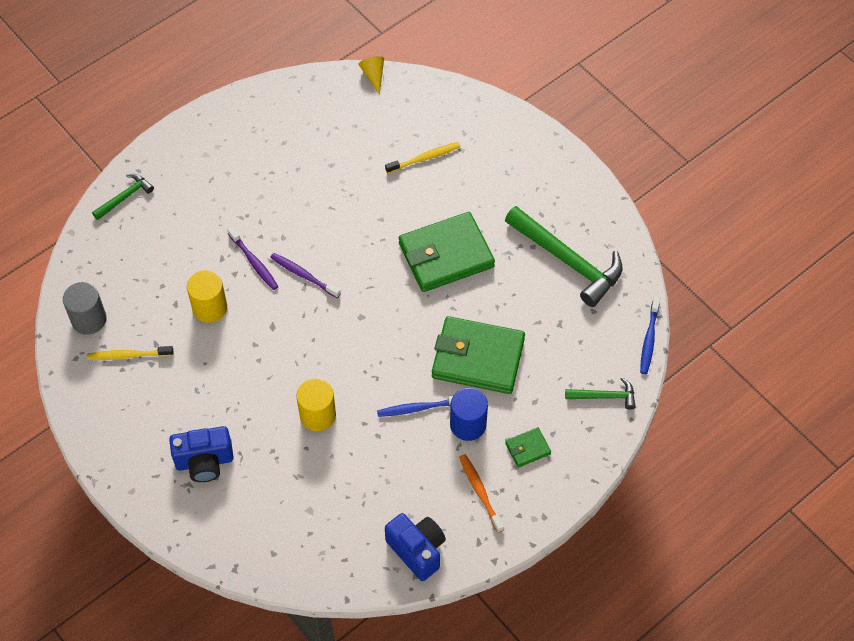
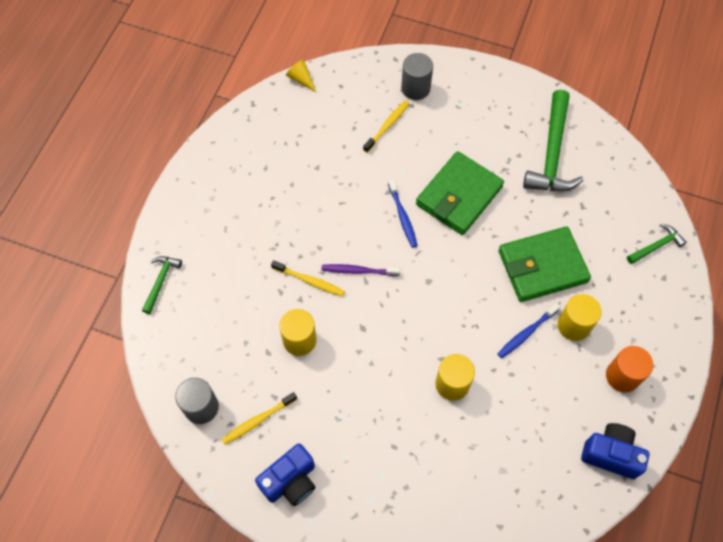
camera: 30 degrees left, 5 degrees up
blue camera [169,426,234,482] -> blue camera moved to [255,444,315,506]
purple toothbrush [227,226,279,290] -> yellow toothbrush [271,260,345,297]
blue cylinder [450,388,488,441] -> yellow cylinder [558,294,602,341]
orange toothbrush [459,454,504,533] -> orange cylinder [606,346,653,393]
green hammer [505,206,622,307] -> green hammer turned 90 degrees clockwise [523,90,584,191]
green wallet [505,427,551,468] -> none
blue toothbrush [640,296,660,374] -> blue toothbrush moved to [388,179,418,248]
none -> grey cylinder [401,53,433,100]

